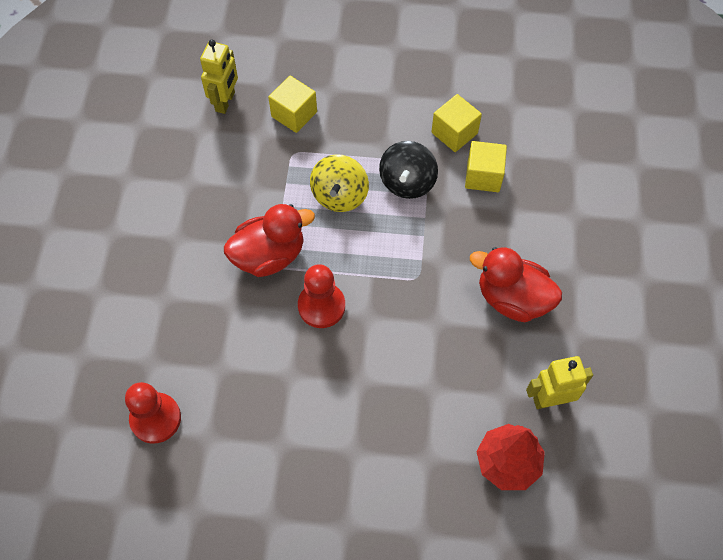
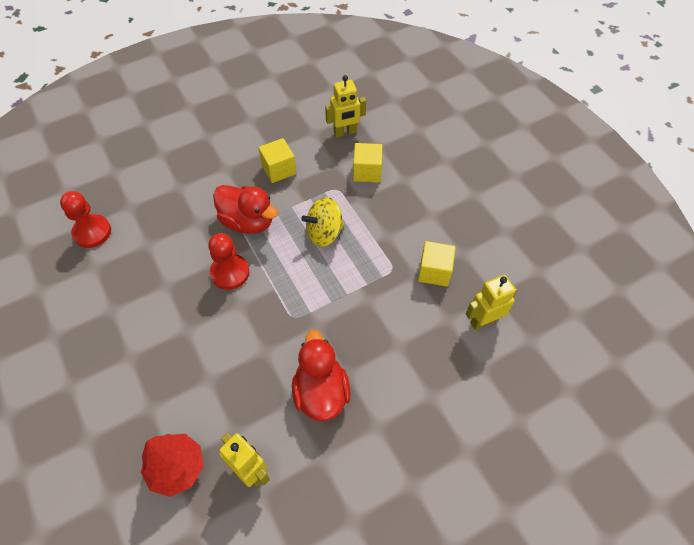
camera: 55 degrees right, 5 degrees down
black spinning top [379,141,438,199] -> none
yellow cube [465,141,507,192] -> yellow cube moved to [258,138,296,183]
none -> yellow robot [466,275,517,330]

